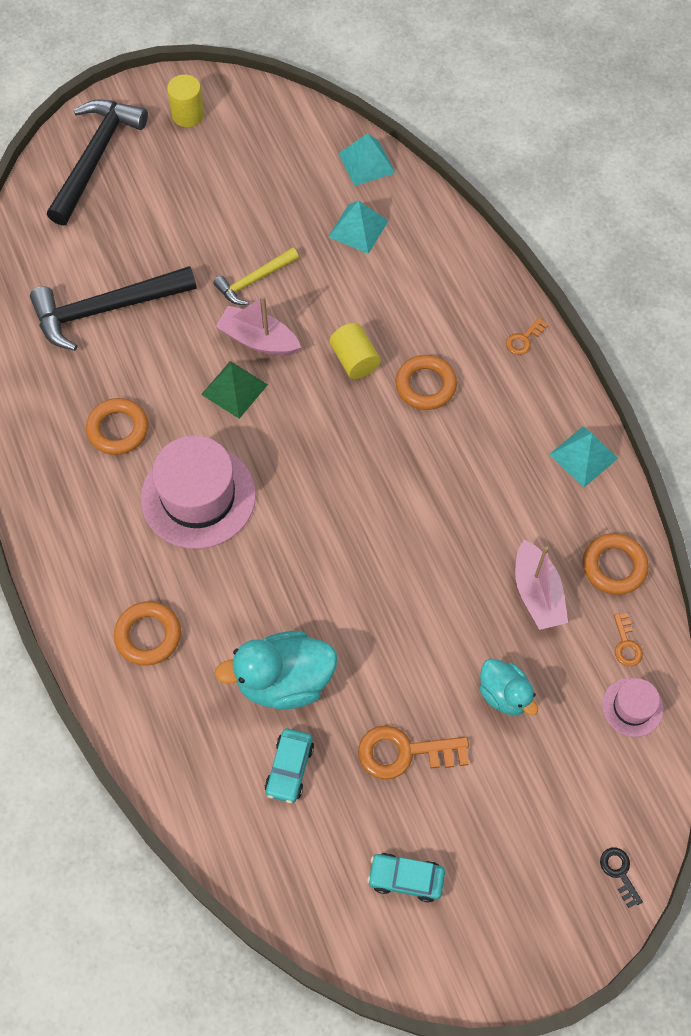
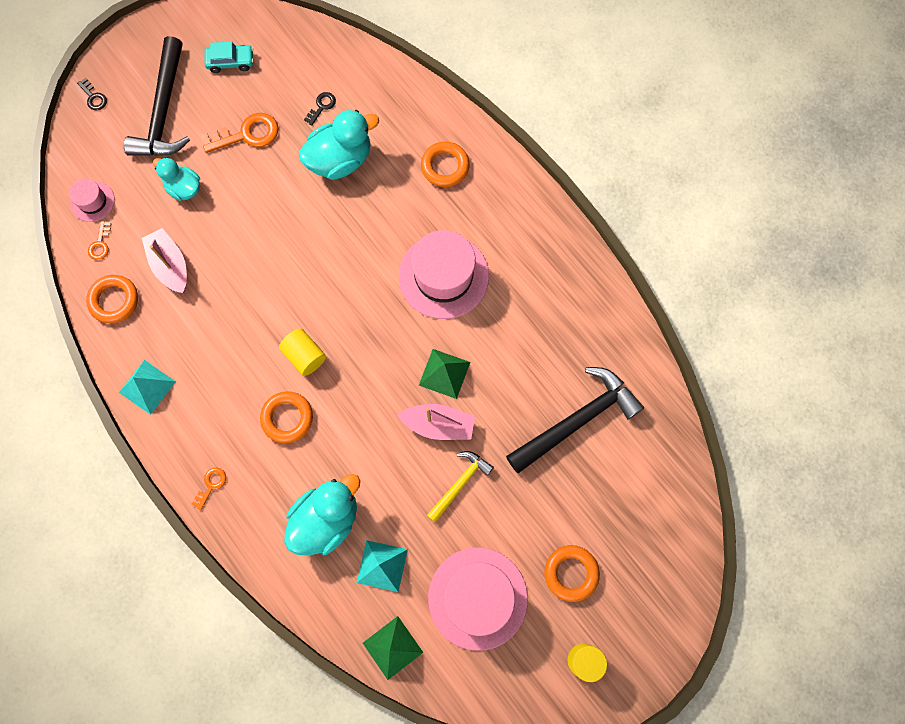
camera: 165 degrees right, 10 degrees up
black hammer [47,99,148,225] -> black hammer moved to [124,36,190,156]
orange ring [86,398,149,455] -> orange ring moved to [544,545,600,602]
turquoise car [265,729,314,803] -> black key [304,92,336,125]
yellow cylinder [330,323,381,379] -> yellow cylinder moved to [279,328,326,376]
turquoise pyramid [338,133,395,186] -> green pyramid [363,616,423,680]
orange key [614,613,643,666] -> orange key turned 150 degrees counterclockwise [88,221,111,260]
none -> turquoise duck [284,474,360,556]
none -> pink hat [428,547,528,651]

